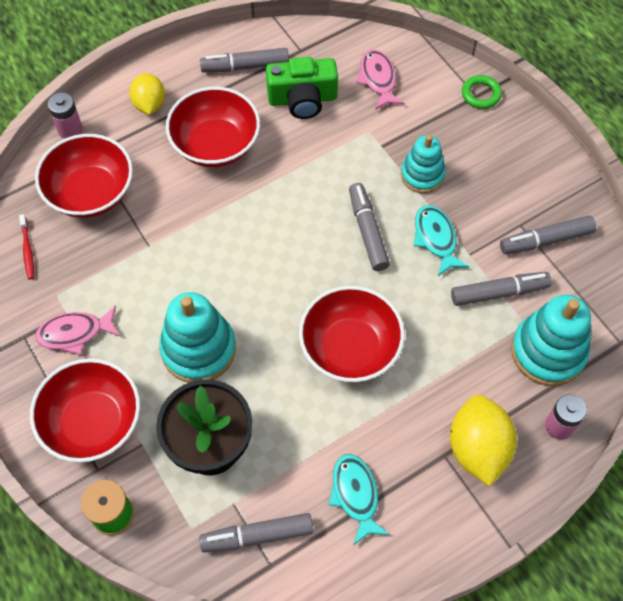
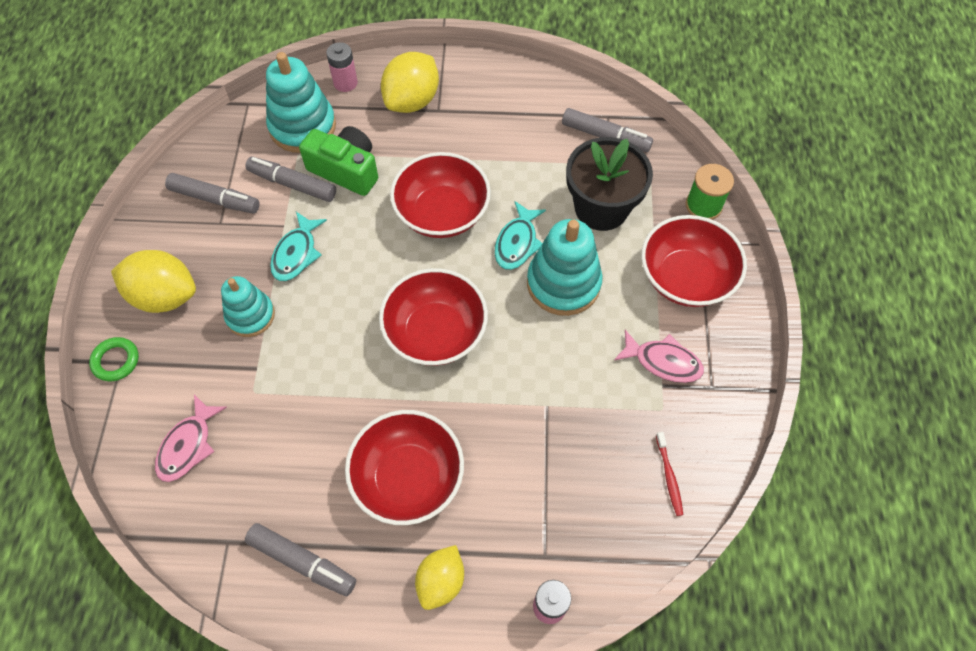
camera: 145 degrees left, 0 degrees up
red toothbrush [19,214,34,279] -> red toothbrush turned 150 degrees clockwise [656,432,683,516]
red bowl [35,134,133,218] -> red bowl moved to [379,268,488,366]
green camera [266,57,338,119] -> green camera moved to [299,126,378,196]
turquoise fish [329,454,390,546] -> turquoise fish moved to [495,201,546,270]
grey marker [349,183,390,271] -> none
none -> yellow lemon [111,250,196,313]

